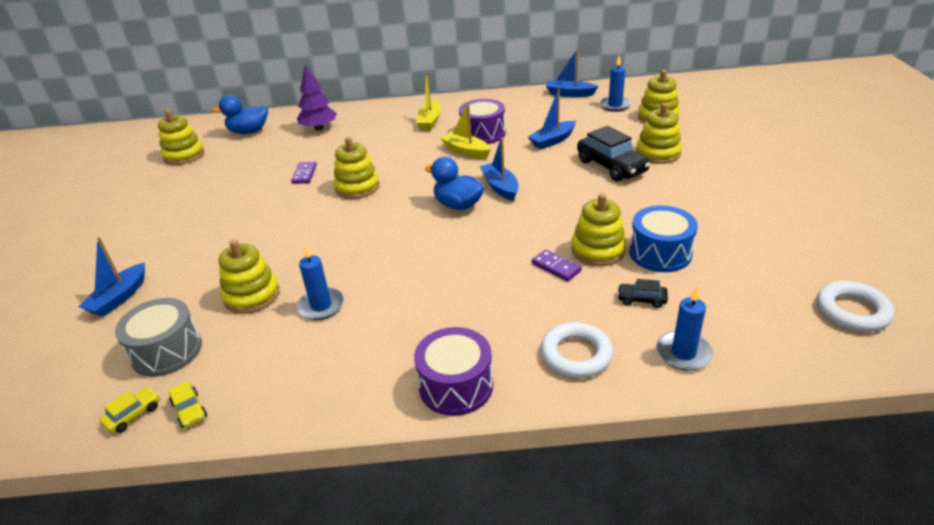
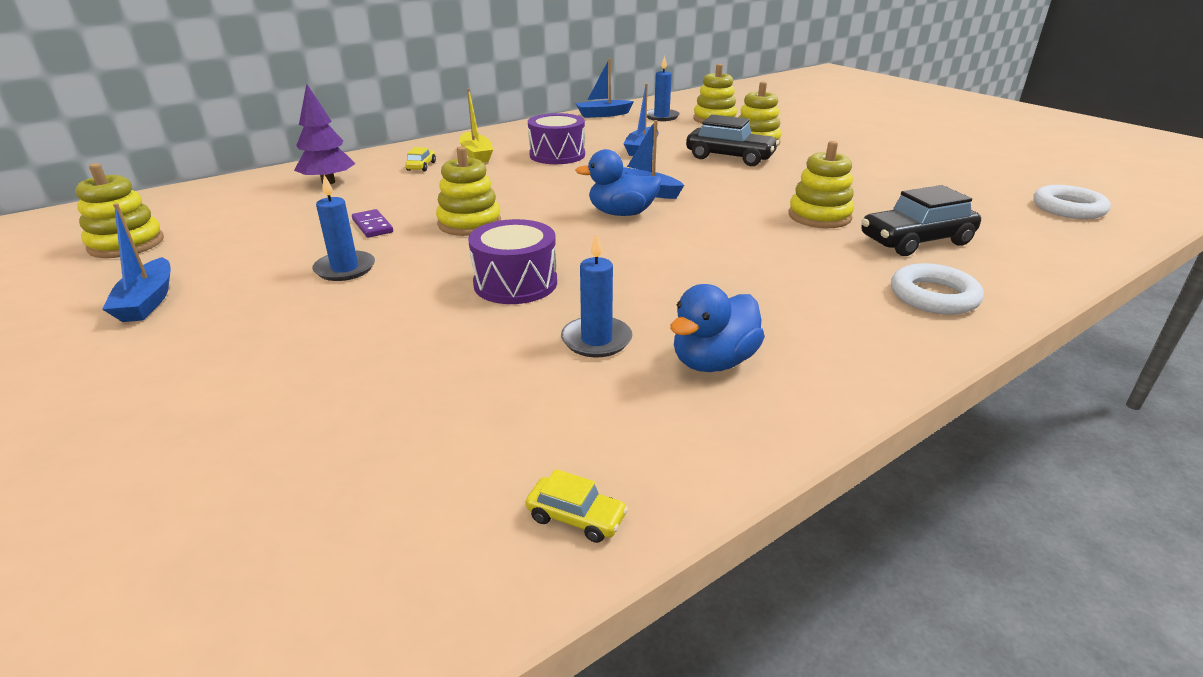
camera: 35 degrees left, 5 degrees down
blue boat [78,237,145,317] -> blue boat moved to [102,203,171,322]
yellow car [99,387,160,433] -> yellow car moved to [405,147,436,171]
grey drum [115,298,202,377] -> none
blue duck [211,95,268,134] -> blue duck moved to [670,284,765,372]
yellow stacking toy [219,239,280,314] -> none
purple drum [414,327,493,416] -> purple drum moved to [468,219,557,304]
yellow boat [441,103,491,158] -> none
purple domino [532,250,582,281] -> none
black car [617,279,668,308] -> black car [861,185,981,256], size x2.12
blue drum [629,206,698,272] -> none
blue candle [656,286,713,371] -> blue candle moved to [312,175,375,281]

